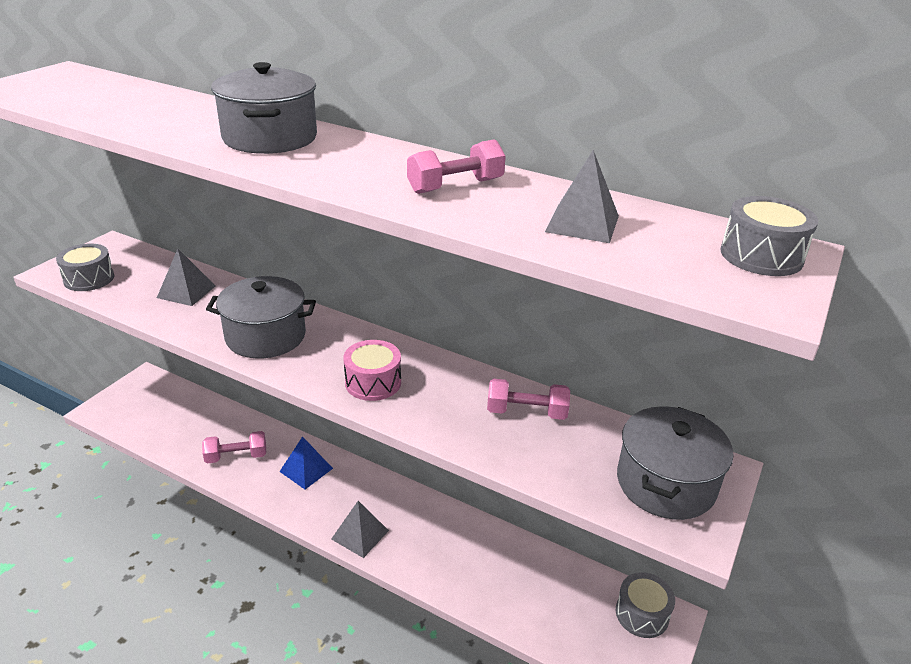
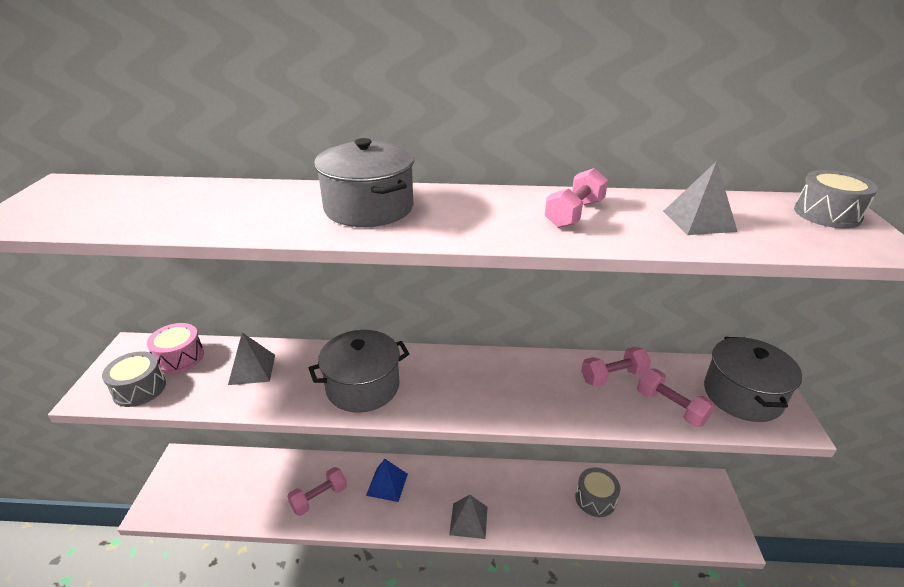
camera: 25 degrees left, 0 degrees up
pink drum [343,340,401,401] -> pink drum moved to [147,323,204,374]
grey drum [616,572,675,638] -> grey drum moved to [575,468,620,517]
none -> pink dumbbell [637,369,715,427]

